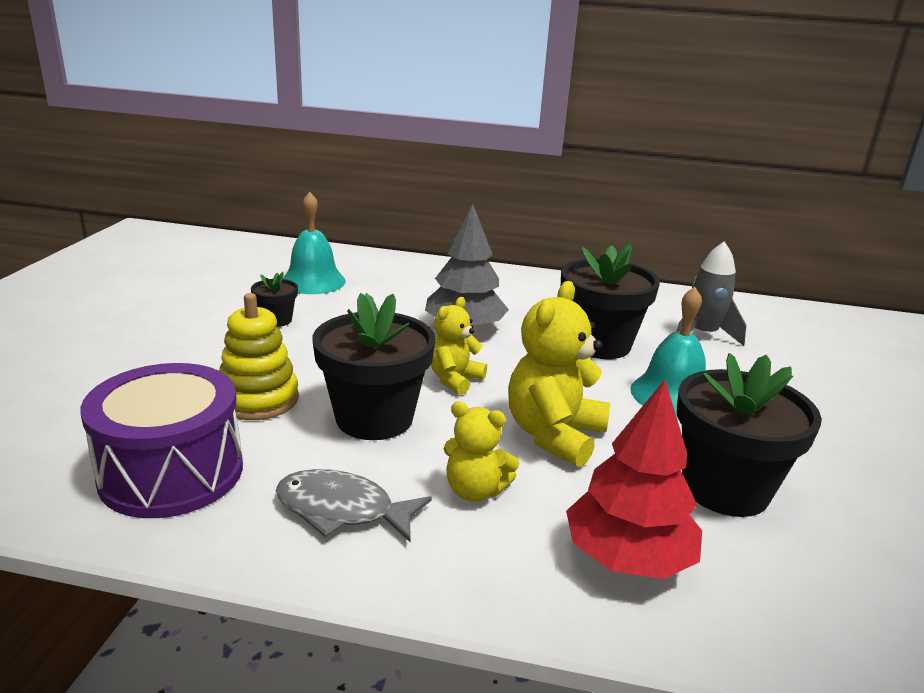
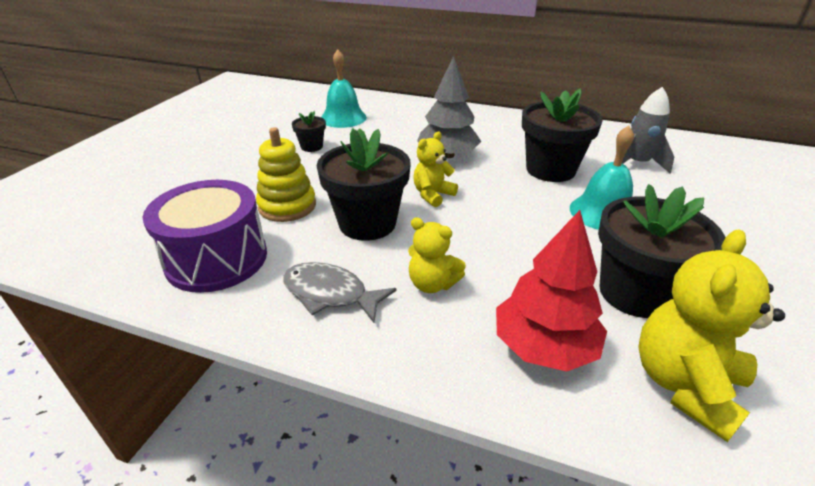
camera: 10 degrees right, 10 degrees up
yellow teddy bear [508,281,610,467] -> yellow teddy bear moved to [638,229,785,442]

